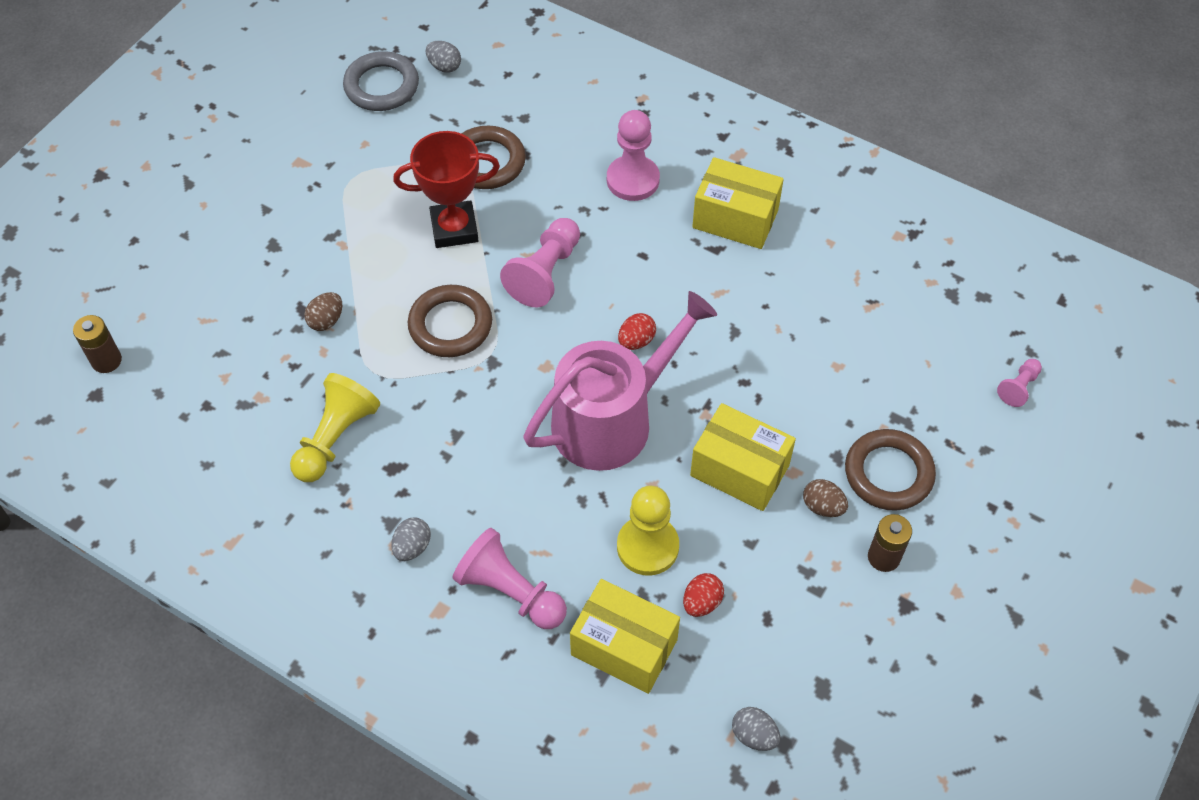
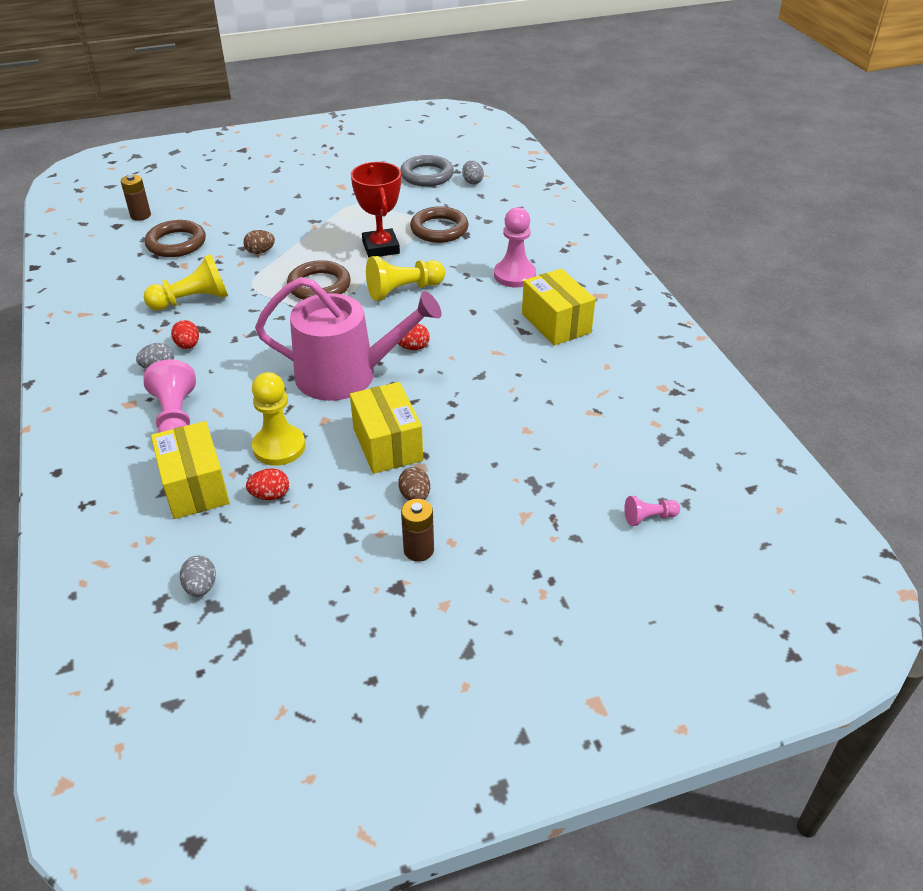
camera: 40 degrees right, 15 degrees down
red trophy [393,131,500,248] -> red trophy turned 45 degrees clockwise [351,162,401,258]
pink pawn [500,218,580,307] -> yellow pawn [366,256,445,301]
brown ring [845,429,936,511] -> brown ring moved to [145,220,206,257]
none -> red egg [171,320,199,349]

